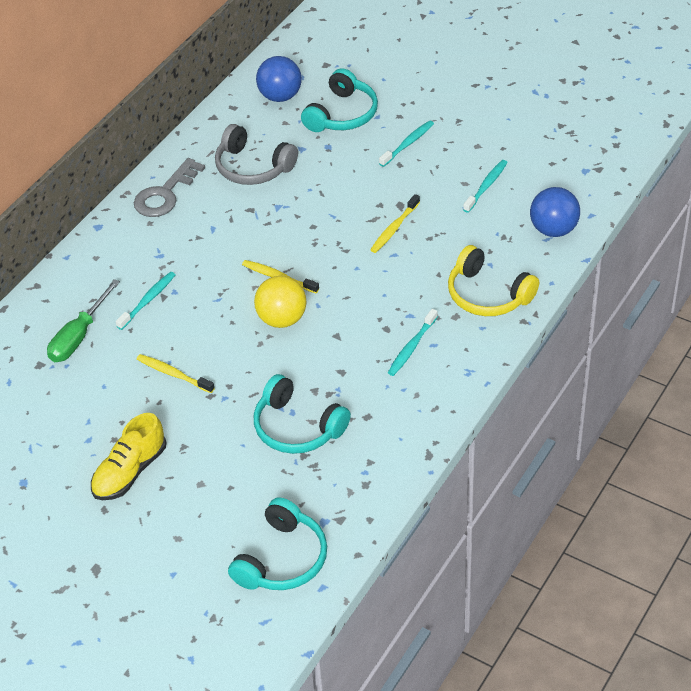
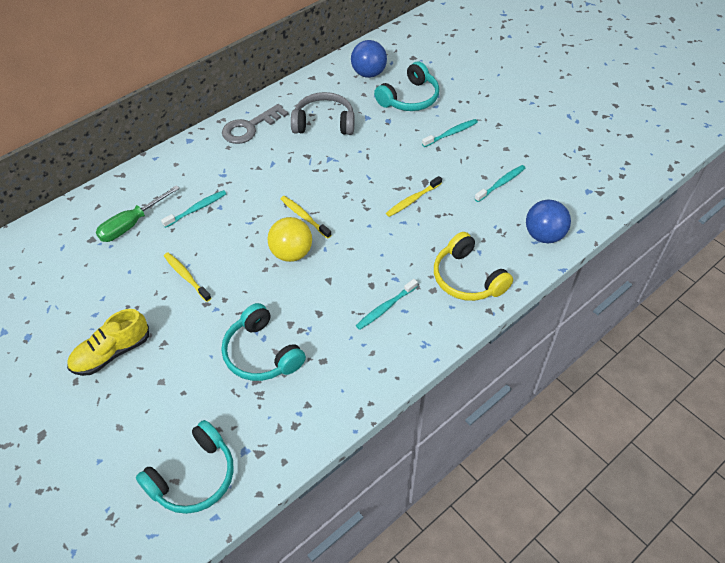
camera: 15 degrees right, 5 degrees up
grey headphones [215,124,298,185] -> grey headphones turned 135 degrees clockwise [291,92,354,135]

